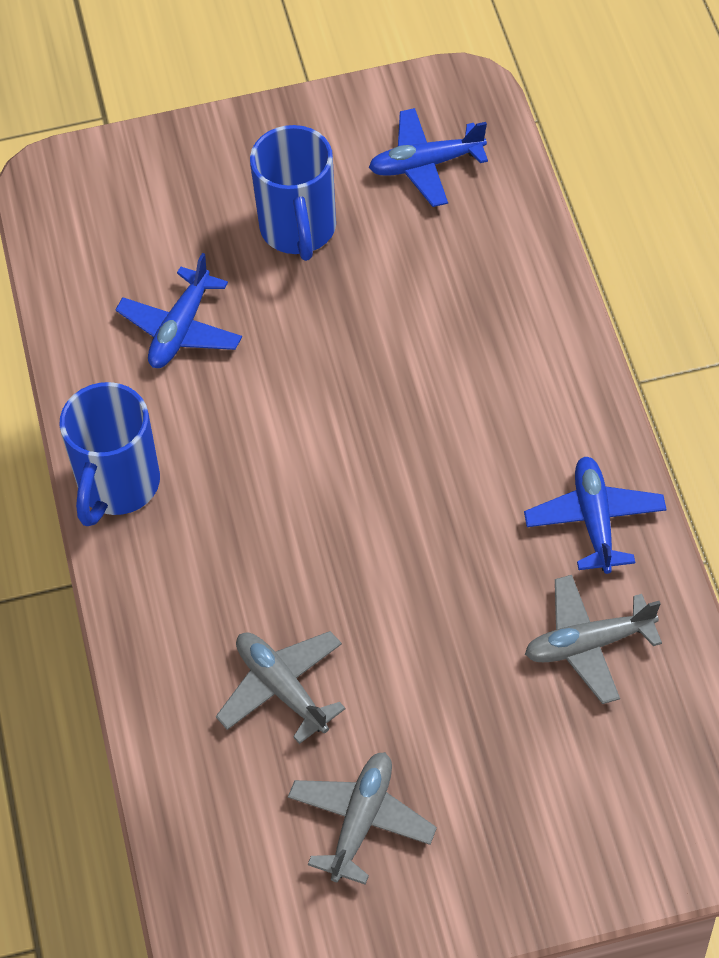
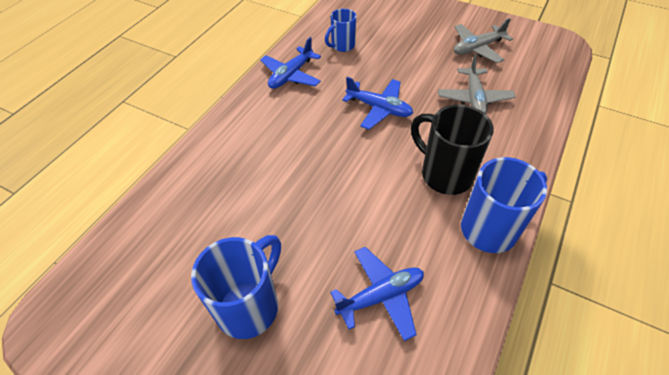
camera: 140 degrees left, 5 degrees down
blue plane [369,108,488,207] -> blue plane moved to [342,77,413,130]
grey plane [525,575,662,704] -> blue mug [325,9,356,52]
none -> black mug [411,105,494,195]

